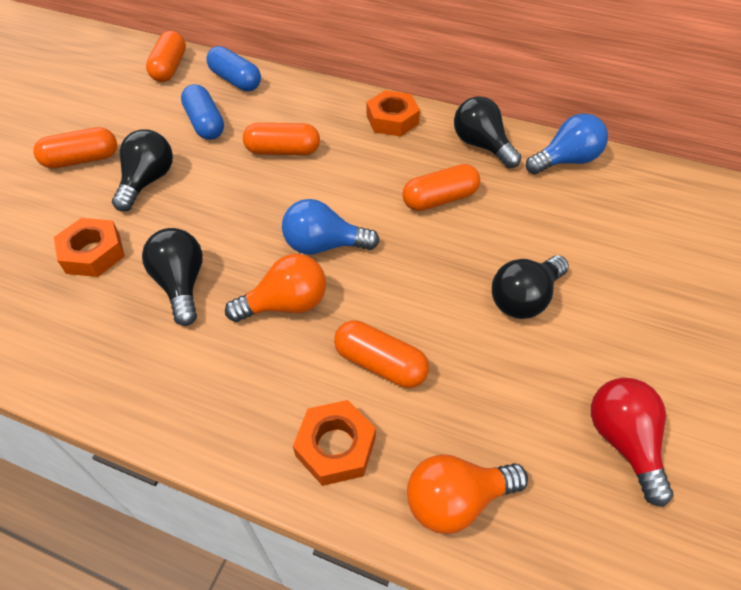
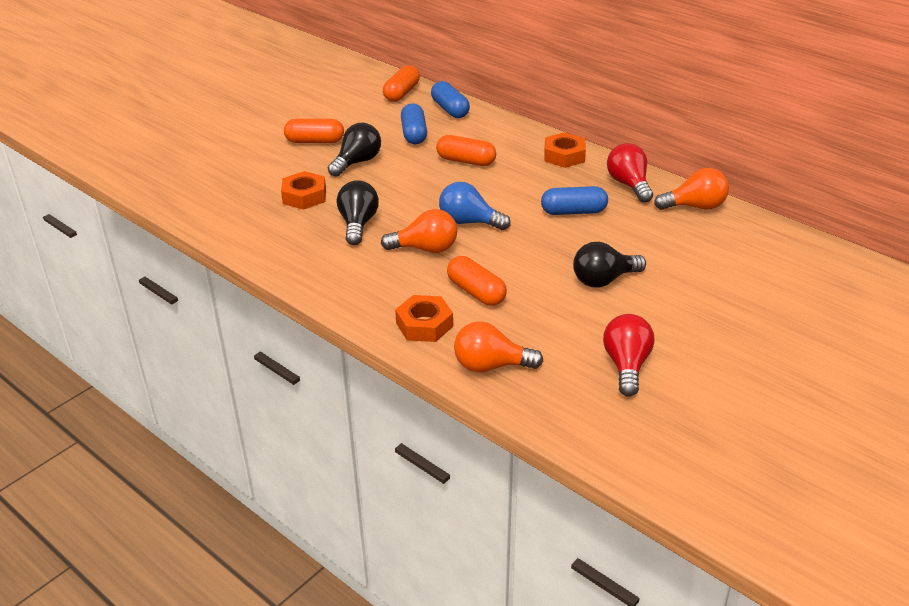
camera: 20 degrees right, 15 degrees down
orange capsule [403,164,480,211] -> blue capsule [541,186,608,215]
black light bulb [454,96,521,168] -> red light bulb [607,143,653,203]
blue light bulb [526,113,608,175] -> orange light bulb [654,168,729,210]

